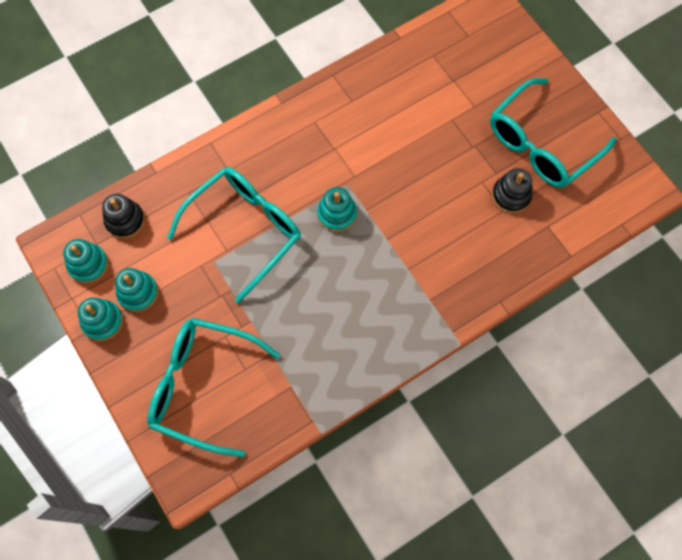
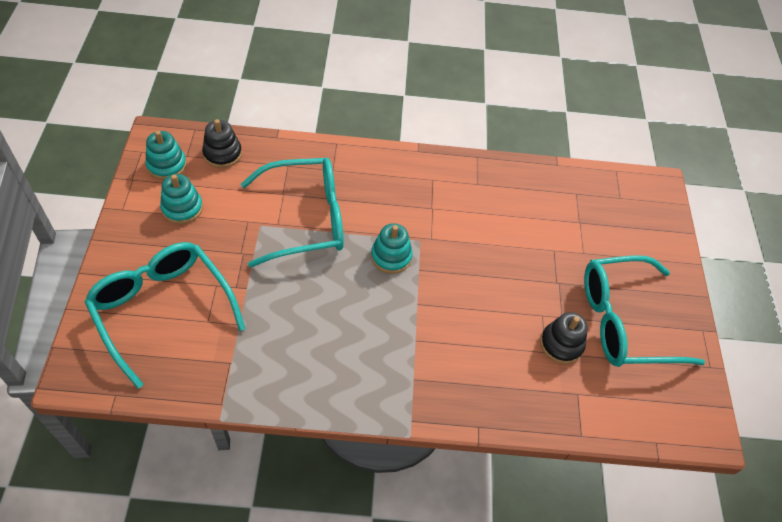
camera: 30 degrees right, 15 degrees down
turquoise stacking toy [78,297,123,341] -> none

